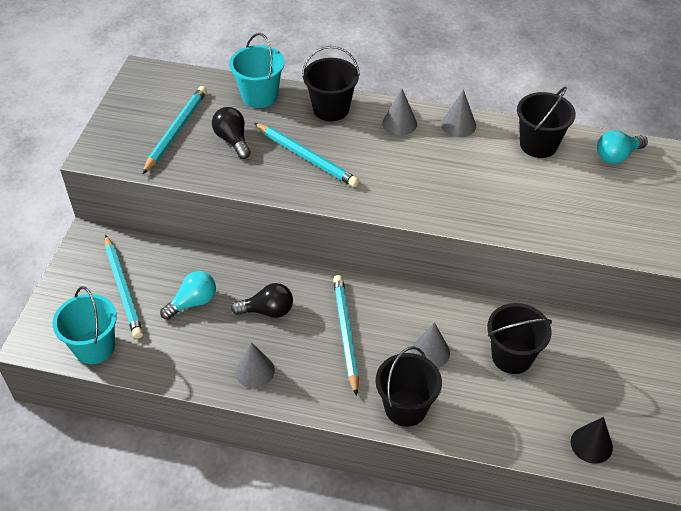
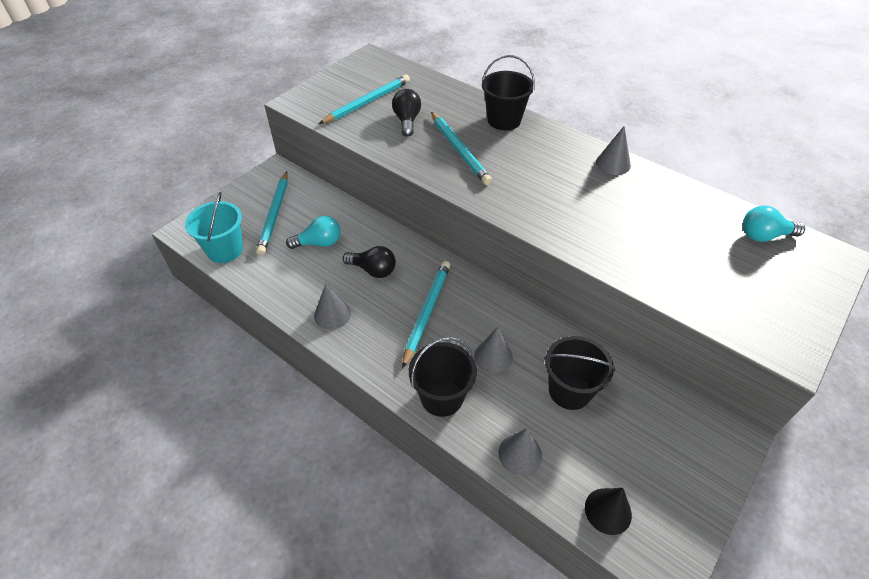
camera: 25 degrees right, 0 degrees up
turquoise bucket [229,33,285,108] -> none
grey cone [382,89,417,136] -> grey cone moved to [498,428,542,475]
black bucket [517,87,576,158] -> none

